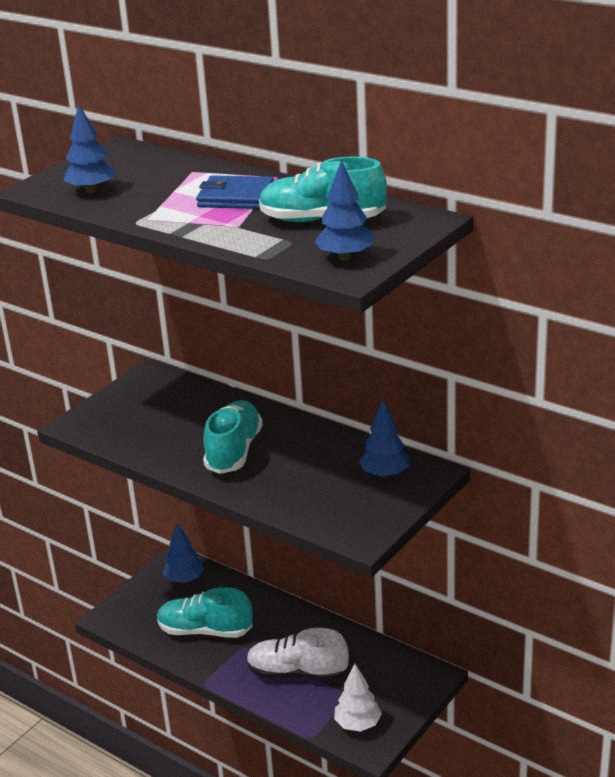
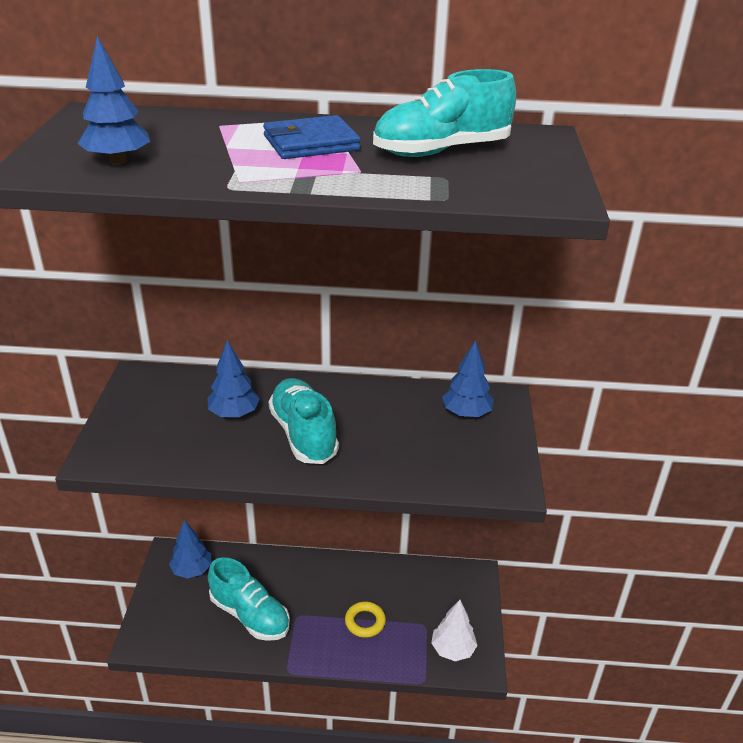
camera: 35 degrees left, 5 degrees up
turquoise shoe [157,587,253,638] -> turquoise shoe turned 120 degrees counterclockwise [208,557,290,641]
white shoe [247,628,349,681] -> yellow ring [345,601,386,638]
blue tree [314,160,374,261] -> blue tree moved to [208,340,260,418]

